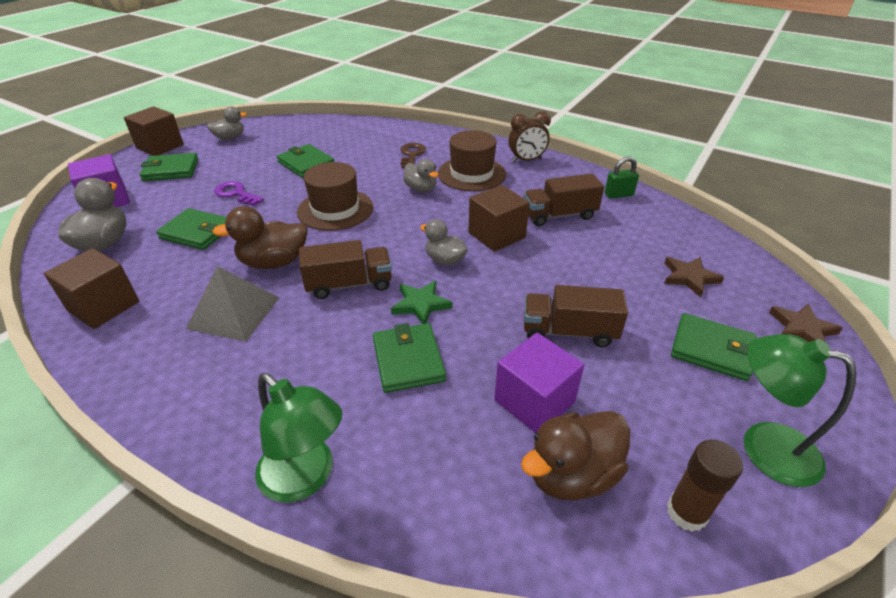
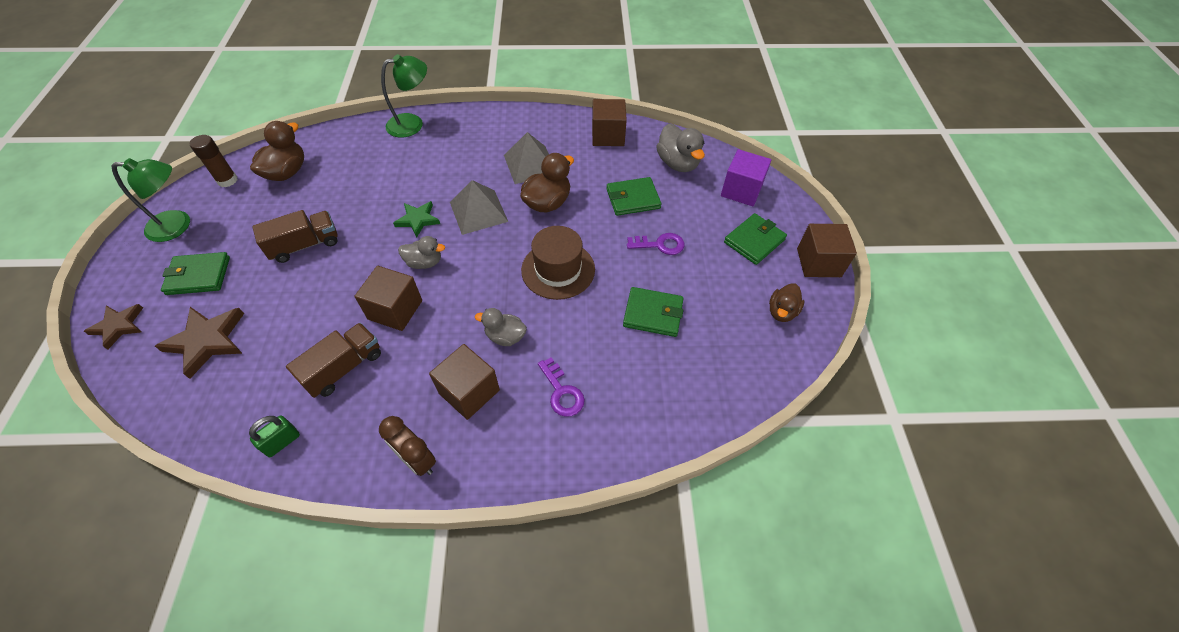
camera: 145 degrees right, 15 degrees up
grey duck [207,106,247,140] -> brown duck [769,283,804,322]
green lamp [255,373,342,503] -> green lamp turned 150 degrees clockwise [381,54,427,138]
brown truck [299,240,392,299] -> grey pyramid [450,180,508,235]
green wallet [373,323,446,393] -> none
brown key [401,143,426,168] -> purple key [538,357,585,417]
brown hat [438,130,506,191] -> brown cube [429,344,500,420]
purple cube [494,333,584,433] -> none
brown clock [509,111,551,162] -> brown clock turned 90 degrees counterclockwise [379,416,436,476]
brown star [664,257,724,297] -> brown star [155,307,244,379], size x1.54

